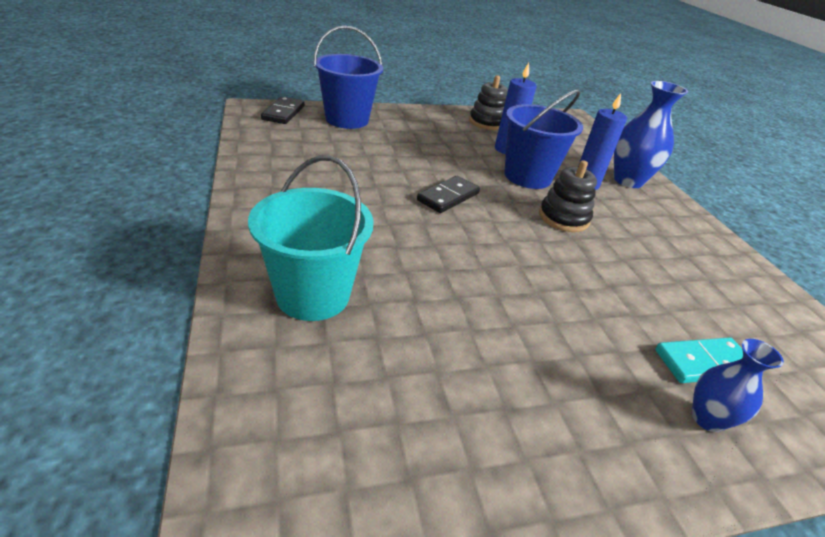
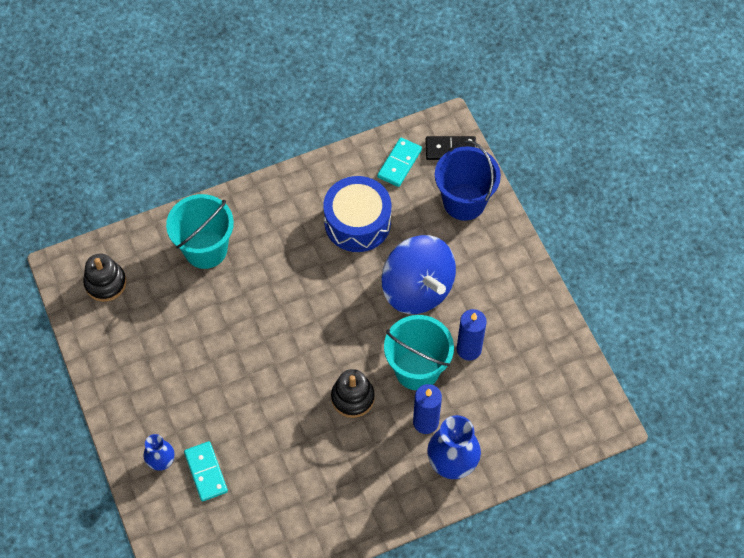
camera: 85 degrees right, 25 degrees up
black domino [417,176,480,213] -> none
black stacking toy [469,75,508,130] -> black stacking toy moved to [83,254,126,302]
blue bucket [504,90,583,189] -> turquoise bucket [384,315,454,390]
none -> blue drum [323,176,391,252]
none -> turquoise domino [377,138,422,187]
none -> blue spinning top [381,235,456,314]

